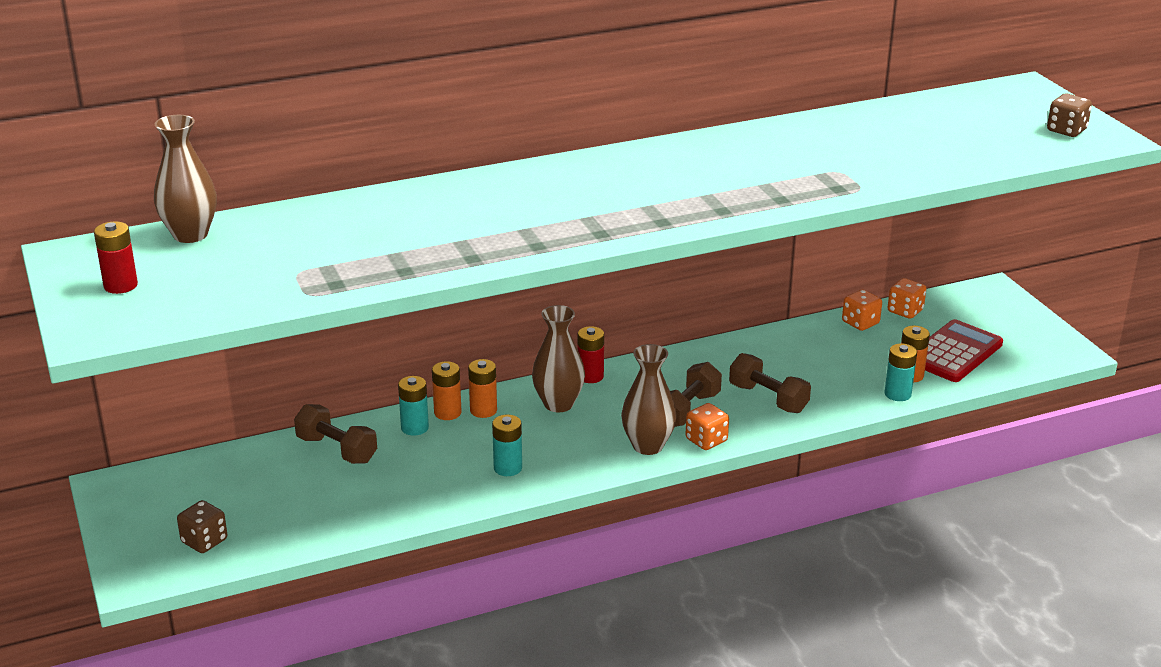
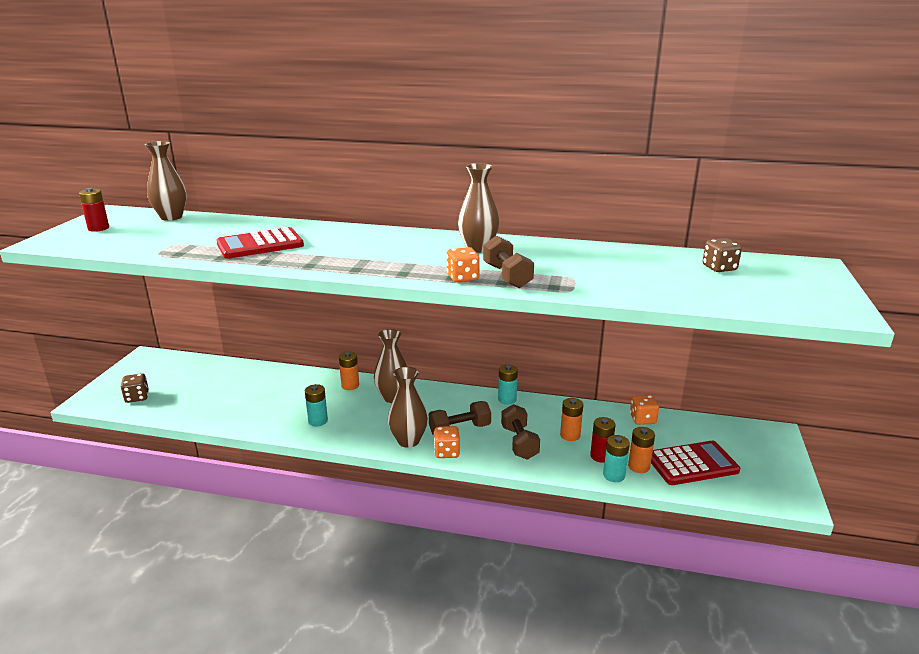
camera: 35 degrees right, 5 degrees down
brown dumbbell [294,404,377,464] -> brown dumbbell moved to [483,235,534,288]
turquoise battery [398,376,429,436] -> turquoise battery moved to [498,365,518,405]
orange battery [432,361,462,420] -> orange battery moved to [560,398,583,441]
red battery [578,326,604,383] -> red battery moved to [590,417,615,463]
orange dice [887,278,926,319] -> orange dice moved to [447,247,480,282]
brown dice [1047,94,1092,137] -> brown dice moved to [703,238,742,272]
none -> red calculator [216,227,304,259]
none -> brown vase [458,163,499,253]

